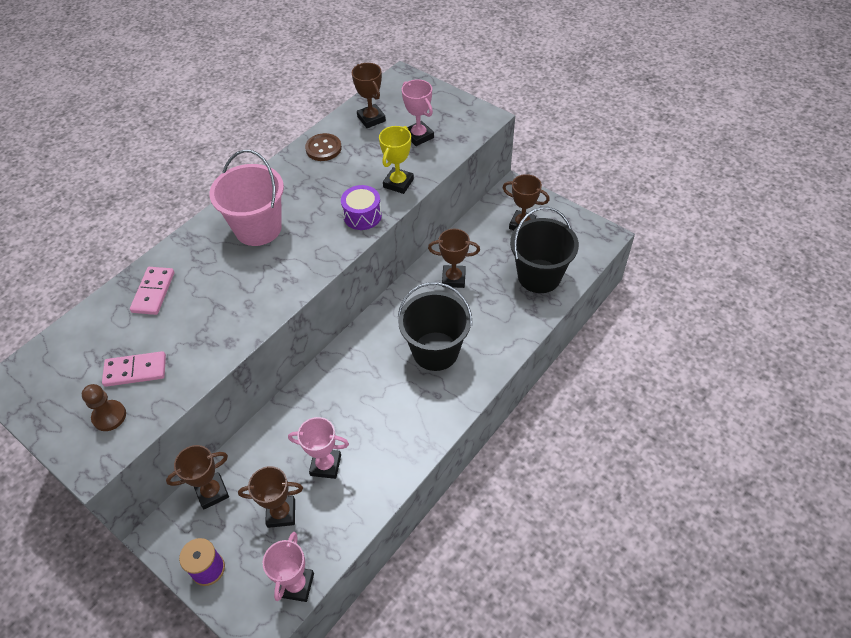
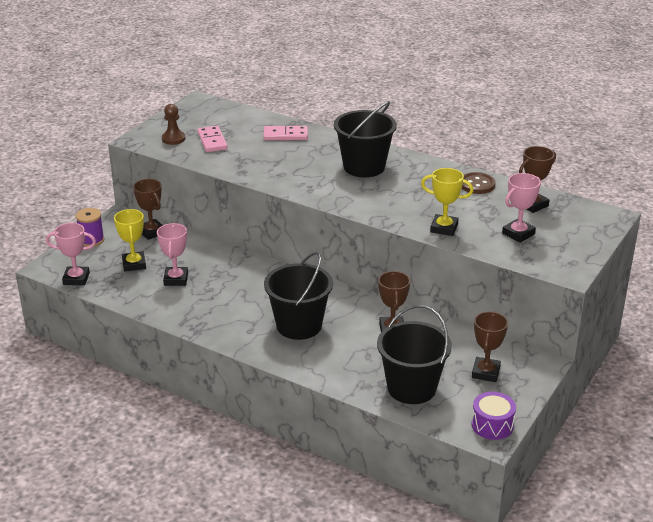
camera: 80 degrees right, 20 degrees down
pink bucket [210,150,284,246] -> black bucket [334,101,397,177]
brown trophy [238,466,303,528] -> yellow trophy [114,209,146,272]
purple drum [341,185,382,230] -> purple drum moved to [471,392,516,440]

